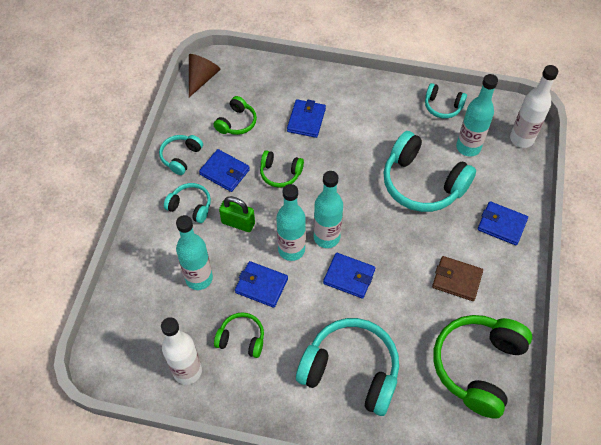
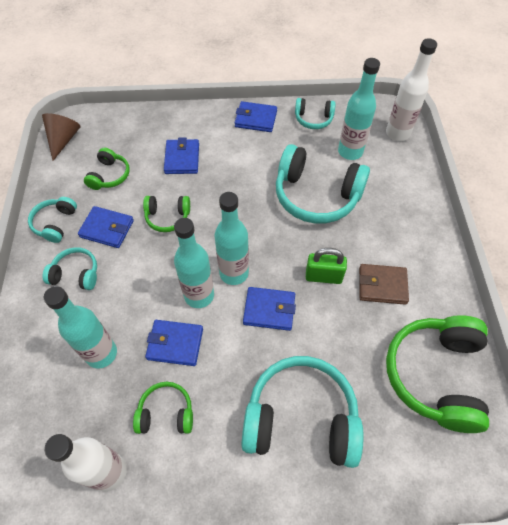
camera: 15 degrees left, 0 degrees up
green padlock [219,196,255,232] -> green padlock moved to [306,248,347,284]
blue wallet [478,201,528,245] -> blue wallet moved to [234,101,277,132]

